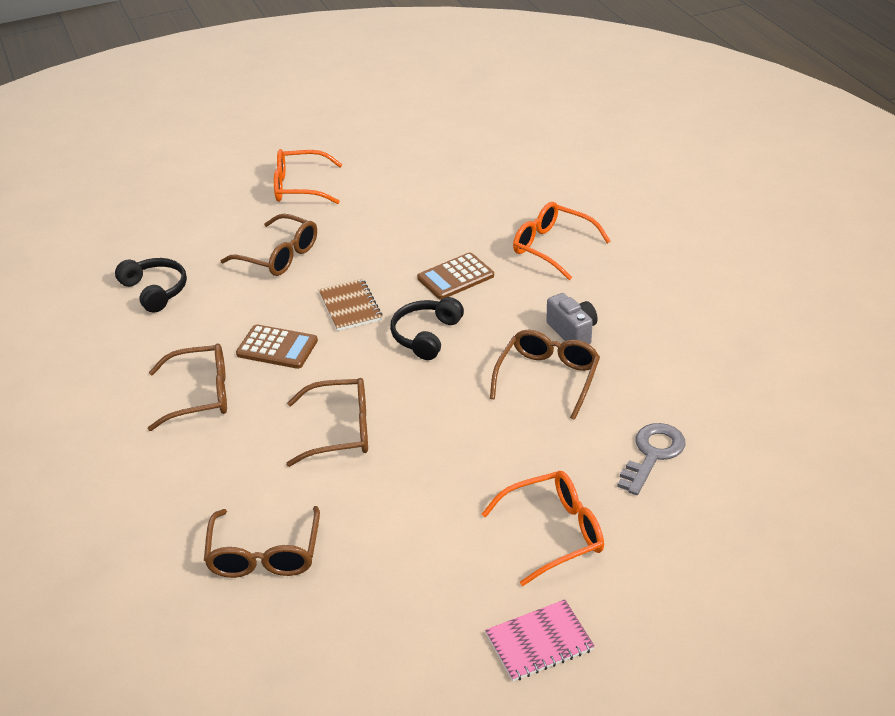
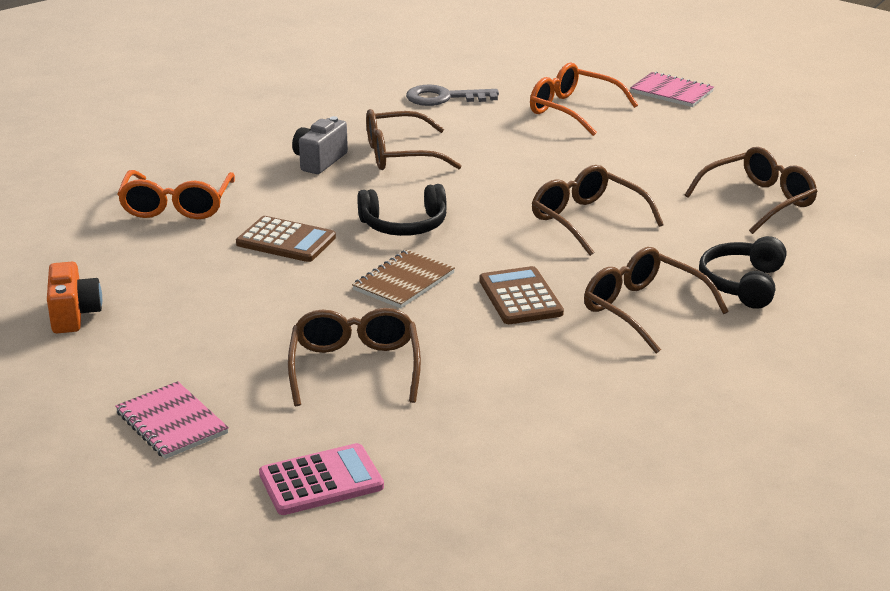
camera: 125 degrees left, 10 degrees down
black headphones [115,258,187,313] -> black headphones moved to [699,236,787,309]
orange glasses [274,149,342,204] -> pink notebook [115,381,229,459]
none -> orange camera [47,262,102,333]
none -> pink calculator [259,443,384,515]

